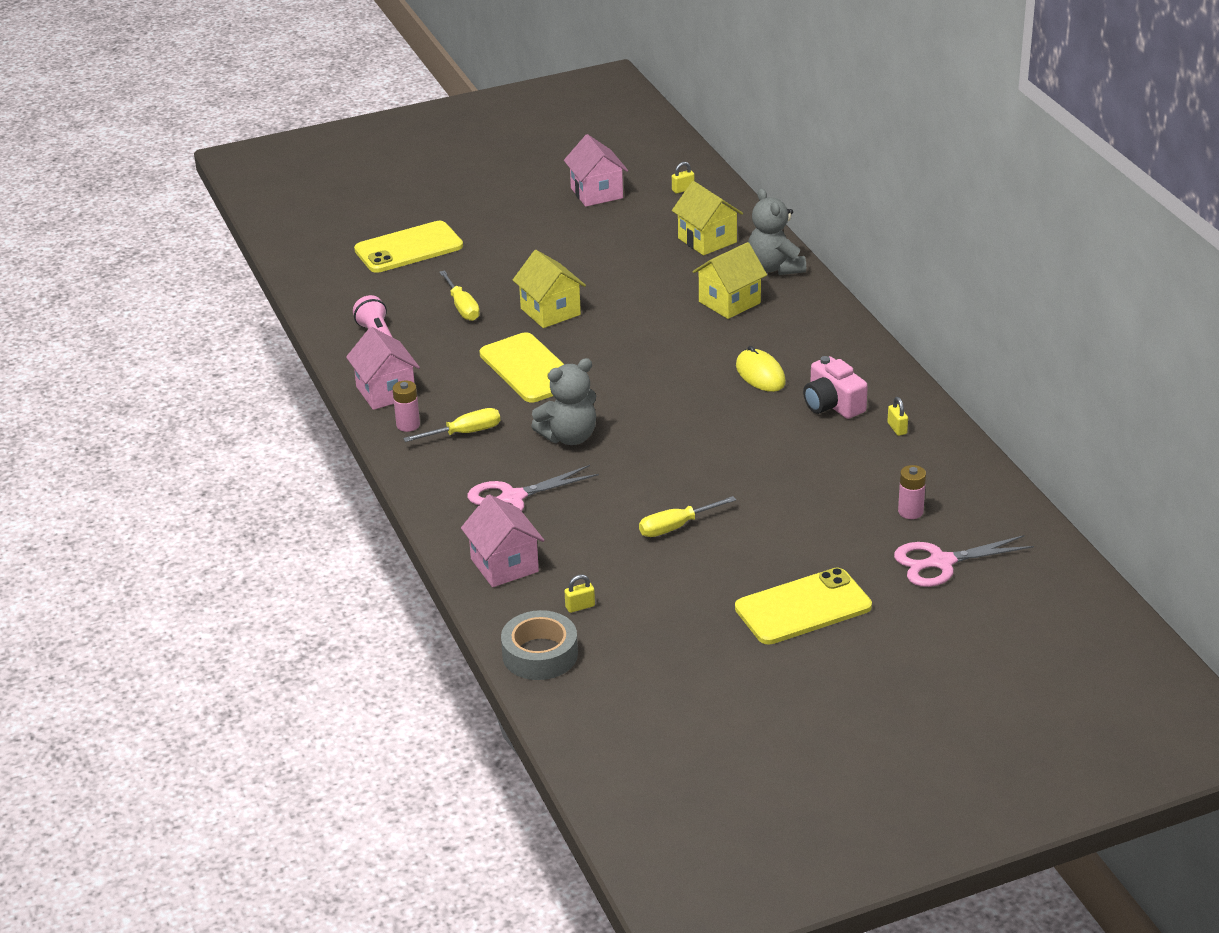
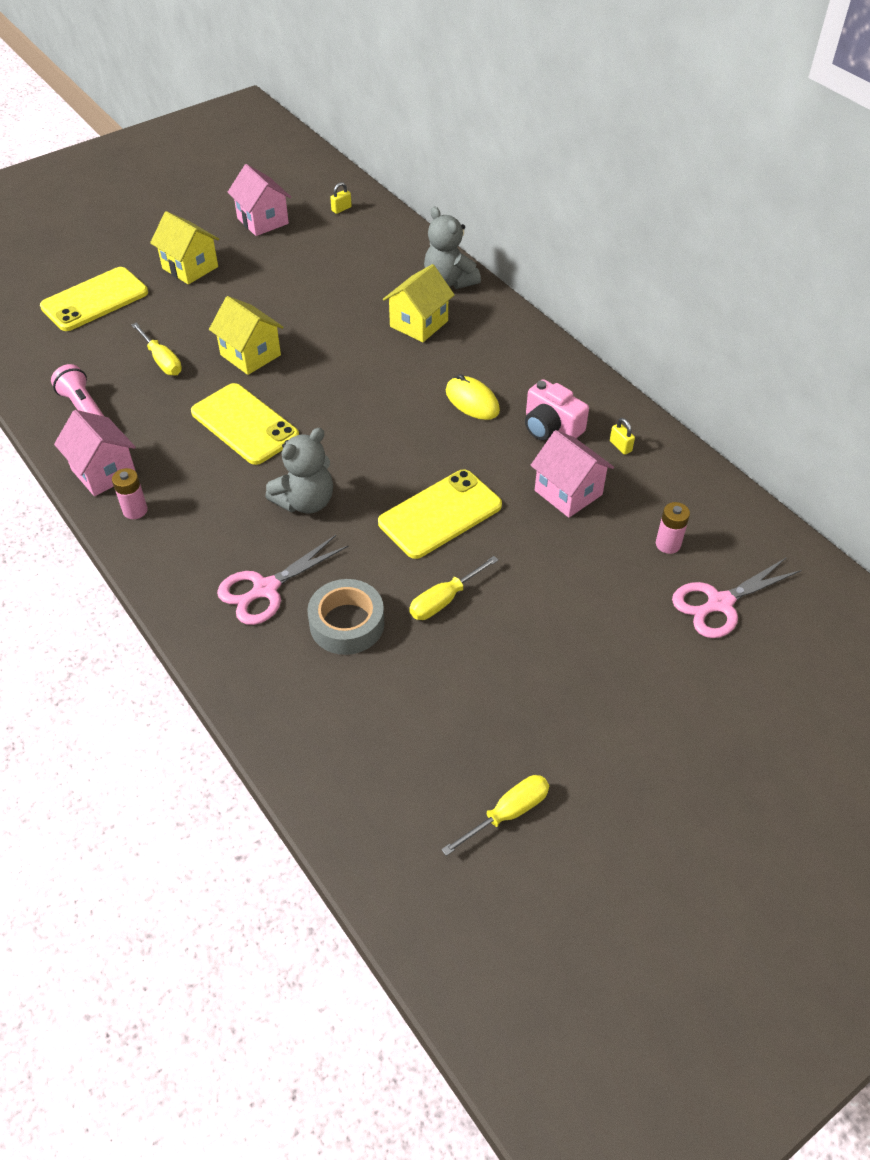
camera: 15 degrees left, 15 degrees up
yellow screwdriver [403,408,500,442] -> yellow screwdriver moved to [441,775,549,856]
pink house [461,494,544,587] -> pink house moved to [530,430,614,518]
grey tape [501,610,578,680] -> grey tape moved to [307,579,384,655]
yellow padlock [564,574,595,613] -> none
yellow house [672,181,743,255] -> yellow house moved to [150,211,219,285]
yellow phone [735,567,872,645] -> yellow phone moved to [378,470,502,559]

